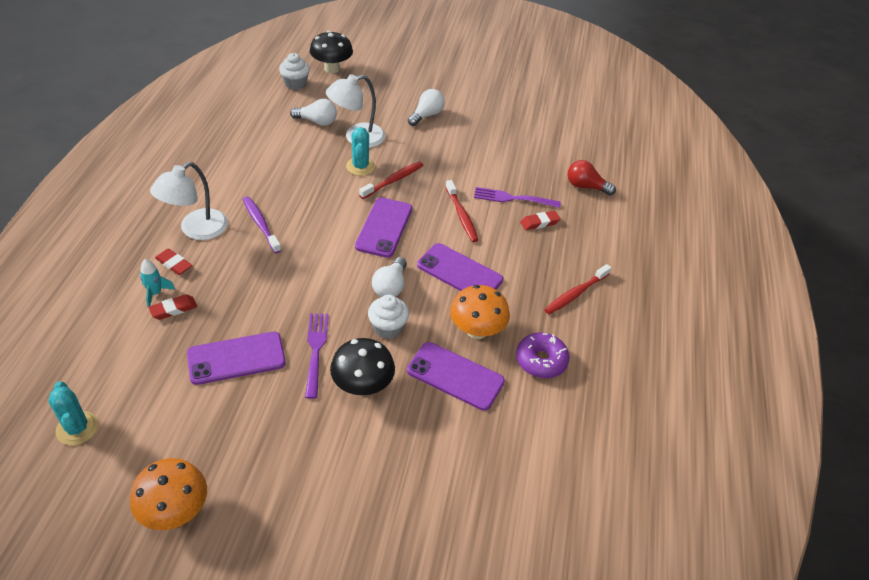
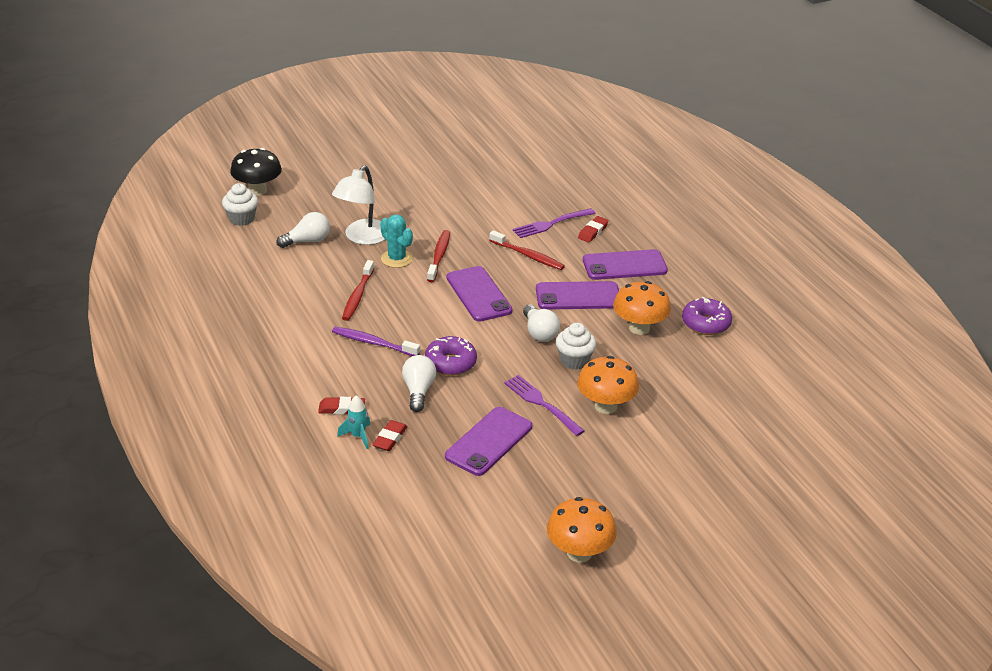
camera: 35 degrees left, 10 degrees down
turquoise cactus [48,381,98,445] -> none
white lamp [150,162,228,240] -> none
black mushroom [330,338,395,396] -> orange mushroom [577,356,639,414]
purple phone [407,342,505,411] -> purple phone moved to [583,249,668,280]
white light bulb [408,89,445,126] -> white light bulb moved to [402,355,436,412]
red toothbrush [544,264,611,315] -> red toothbrush moved to [342,260,374,321]
red light bulb [568,160,616,195] -> none
none -> purple donut [425,336,477,376]

